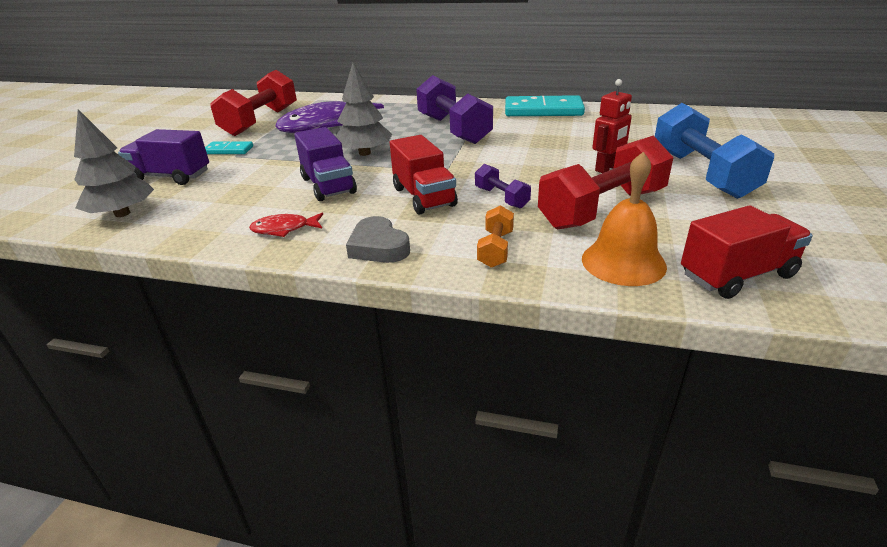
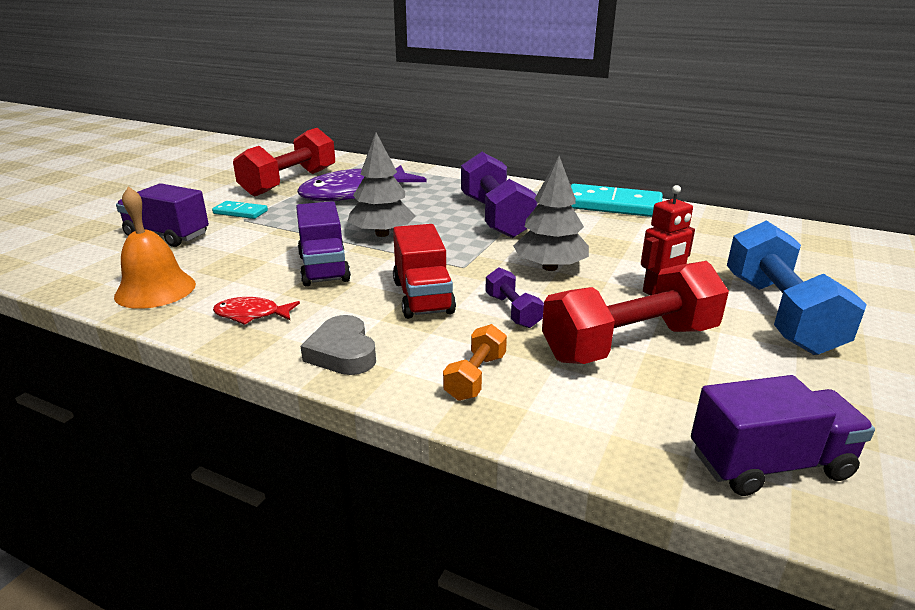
camera: 10 degrees right, 5 degrees down
grey tree [74,109,154,217] -> grey tree moved to [513,156,589,271]
orange bell [582,152,667,286] -> orange bell moved to [114,186,196,309]
red truck [681,205,813,299] -> purple truck [691,375,875,496]

